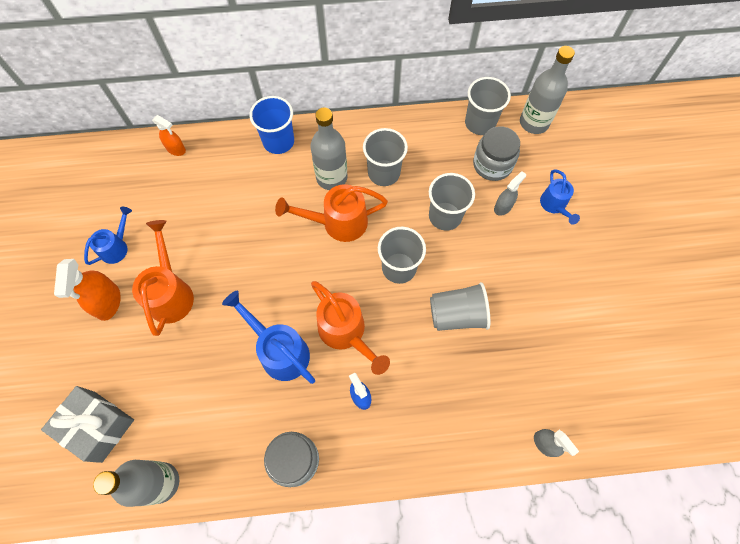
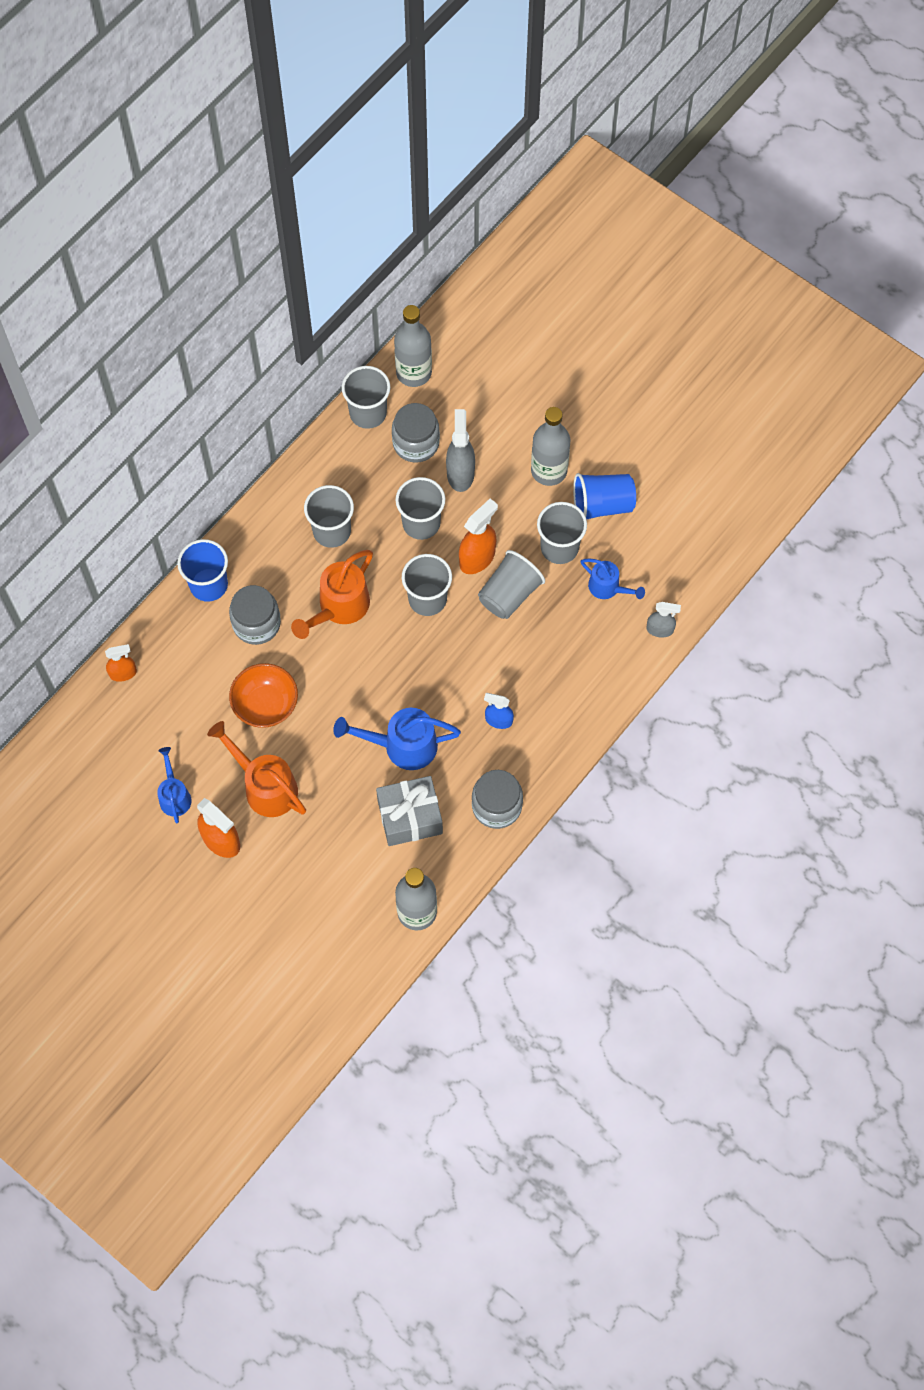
camera: 45 degrees left, 0 degrees up
grey gift [41,386,134,463] -> grey gift moved to [376,776,443,846]
grey bottle [311,108,347,190] -> grey bottle moved to [531,407,570,486]
orange watering can [311,281,390,375] -> none
grey spray bottle [494,171,526,216] -> grey spray bottle [446,409,475,492], size x1.60
blue watering can [540,169,580,225] -> blue watering can moved to [581,559,645,599]
none -> grey jar [229,585,281,645]
none -> orange bowl [229,663,298,728]
none -> orange spray bottle [459,498,498,574]
none -> grey cup [537,502,587,564]
none -> blue cup [573,473,636,520]

